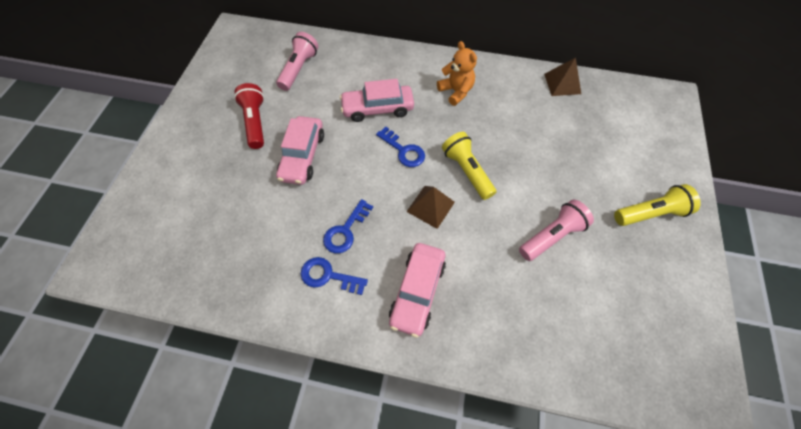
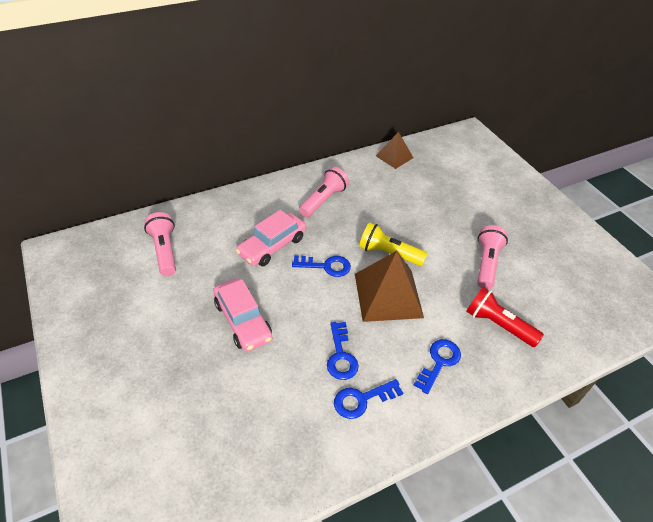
camera: 40 degrees left, 15 degrees down
red flashlight [234,83,264,149] -> red flashlight moved to [466,287,544,347]
pink car [389,243,446,338] -> blue key [414,339,461,394]
brown pyramid [406,186,455,229] -> brown pyramid [355,251,424,322], size x1.72
orange teddy bear [437,41,477,106] -> pink flashlight [299,167,349,218]
yellow flashlight [614,184,701,226] -> none

